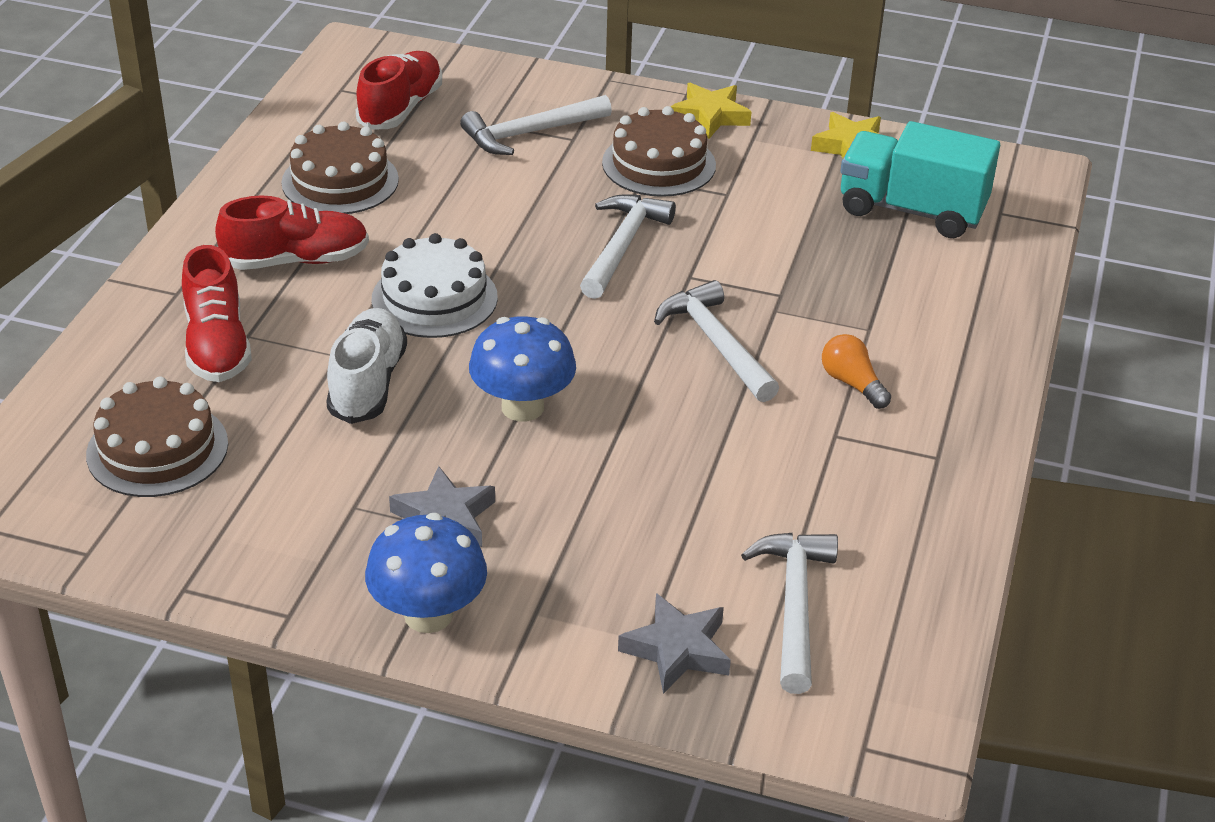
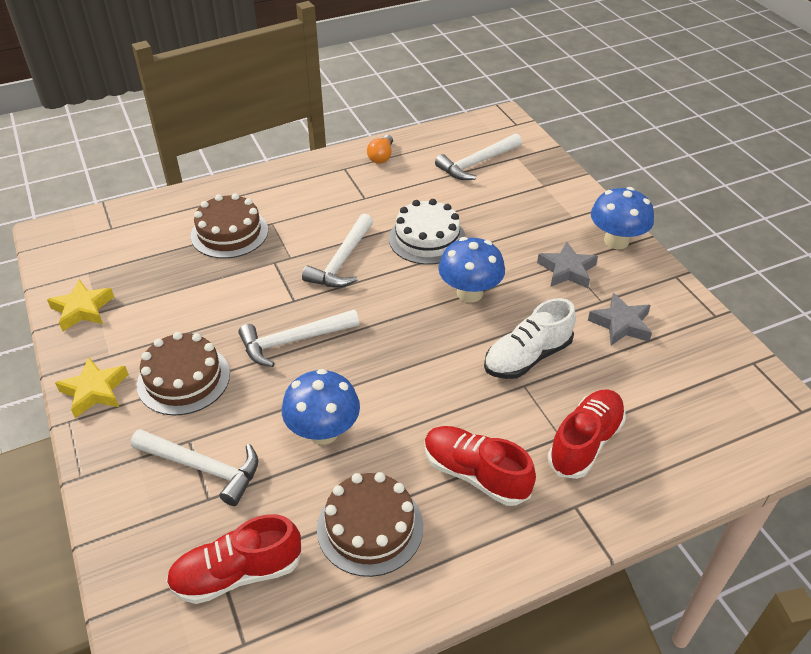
camera: 130 degrees left, 5 degrees up
brown cake [86,377,228,497] -> brown cake moved to [191,193,268,259]
white cake [372,233,498,338] -> white cake moved to [389,199,466,265]
grey star [618,593,731,694] -> grey star moved to [588,293,652,346]
orange light bulb [822,334,891,409] -> orange light bulb moved to [367,135,393,164]
turquoise truck [840,121,1000,238] -> none
none -> blue mushroom [282,369,360,445]

